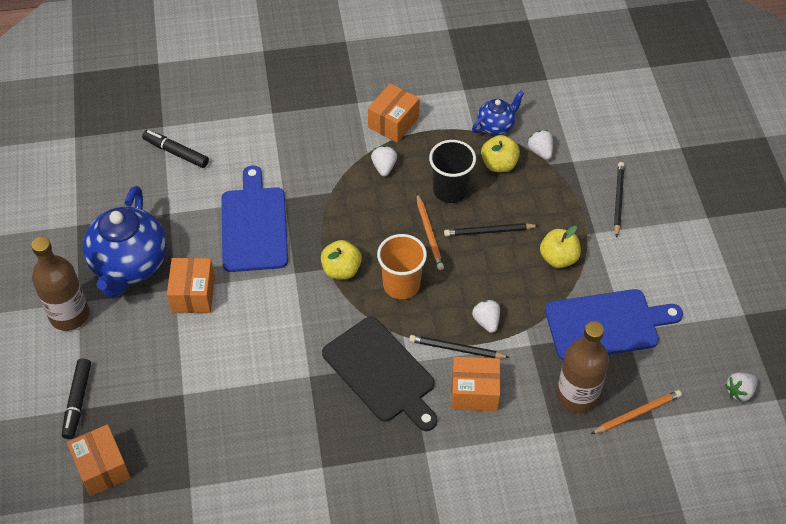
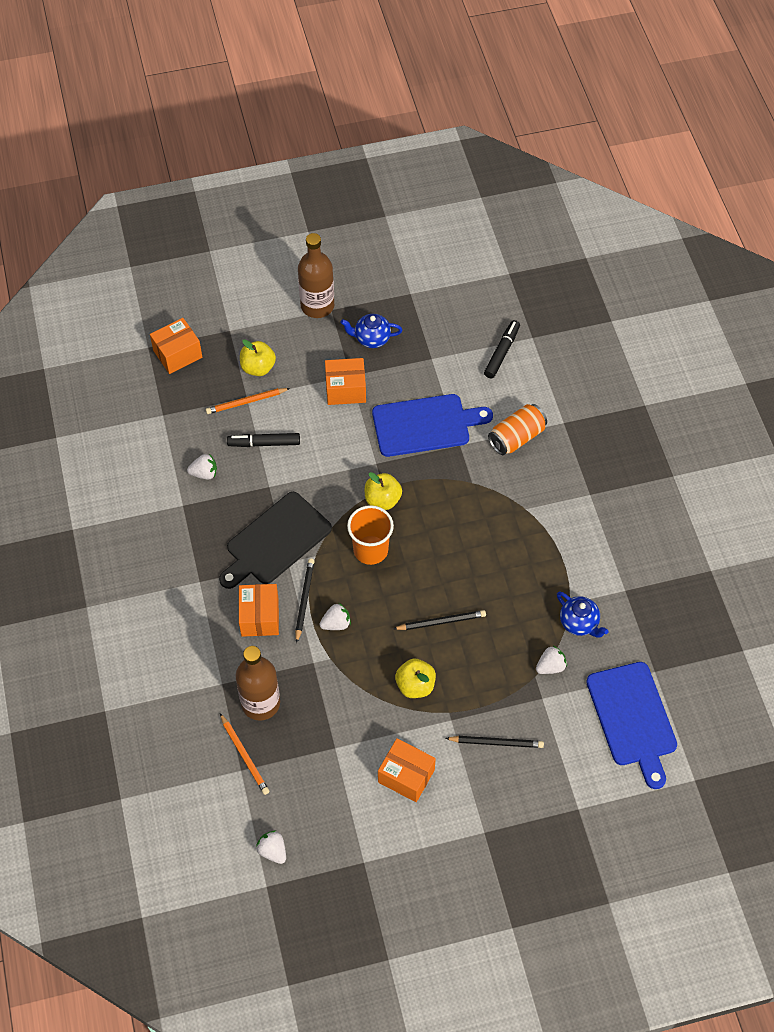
camera: 85 degrees right, 5 degrees up
black marker [62,359,91,439] -> black marker moved to [227,433,300,447]
blue teapot [83,186,167,298] -> blue teapot [341,314,403,348], size x0.50
orange box [368,84,420,143] -> orange box moved to [378,738,436,802]
white strawberry [371,146,397,176] -> white strawberry moved to [187,454,217,480]
orange pencil [417,194,444,270] -> orange pencil moved to [206,388,290,414]
black cup [429,140,476,203] -> none
black pencil [444,223,539,236] -> black pencil turned 90 degrees clockwise [393,610,486,630]
yellow apple [481,135,520,172] -> yellow apple moved to [240,339,276,376]
blue cutting board [545,289,683,360] -> blue cutting board moved to [586,662,677,789]
none -> orange can [488,404,547,455]

